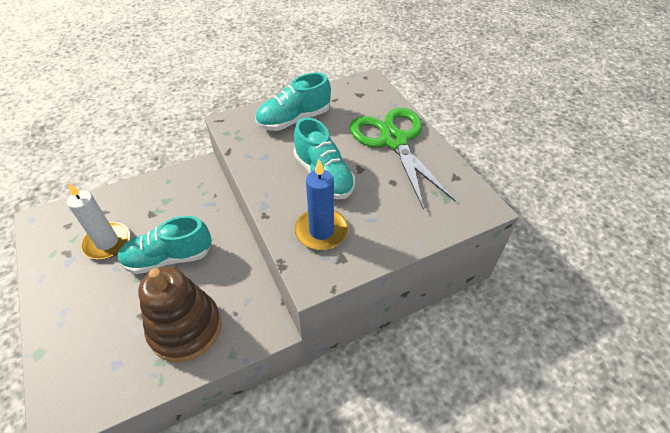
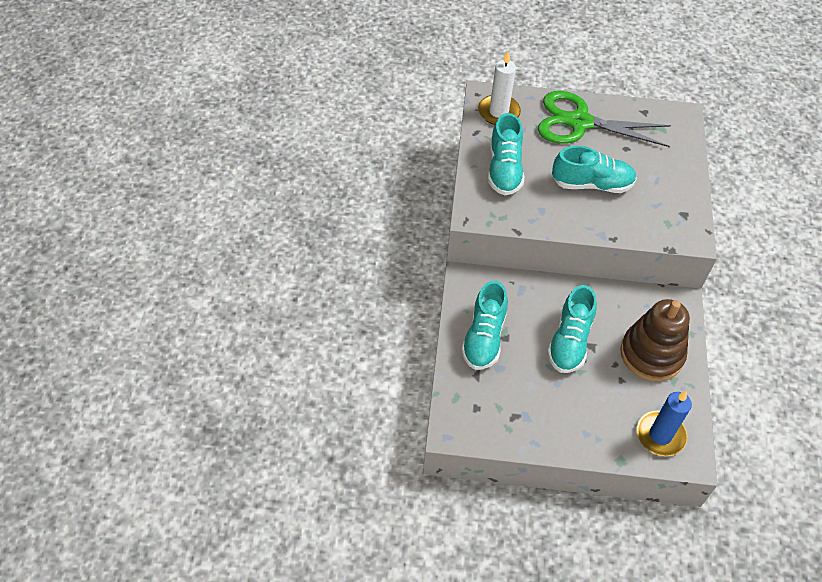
camera: 60 degrees left, 5 degrees up
white candle [67,182,130,259] -> white candle moved to [478,52,521,125]
blue candle [295,160,348,250] -> blue candle moved to [637,391,692,456]
none -> turquoise shoe [461,281,508,370]

